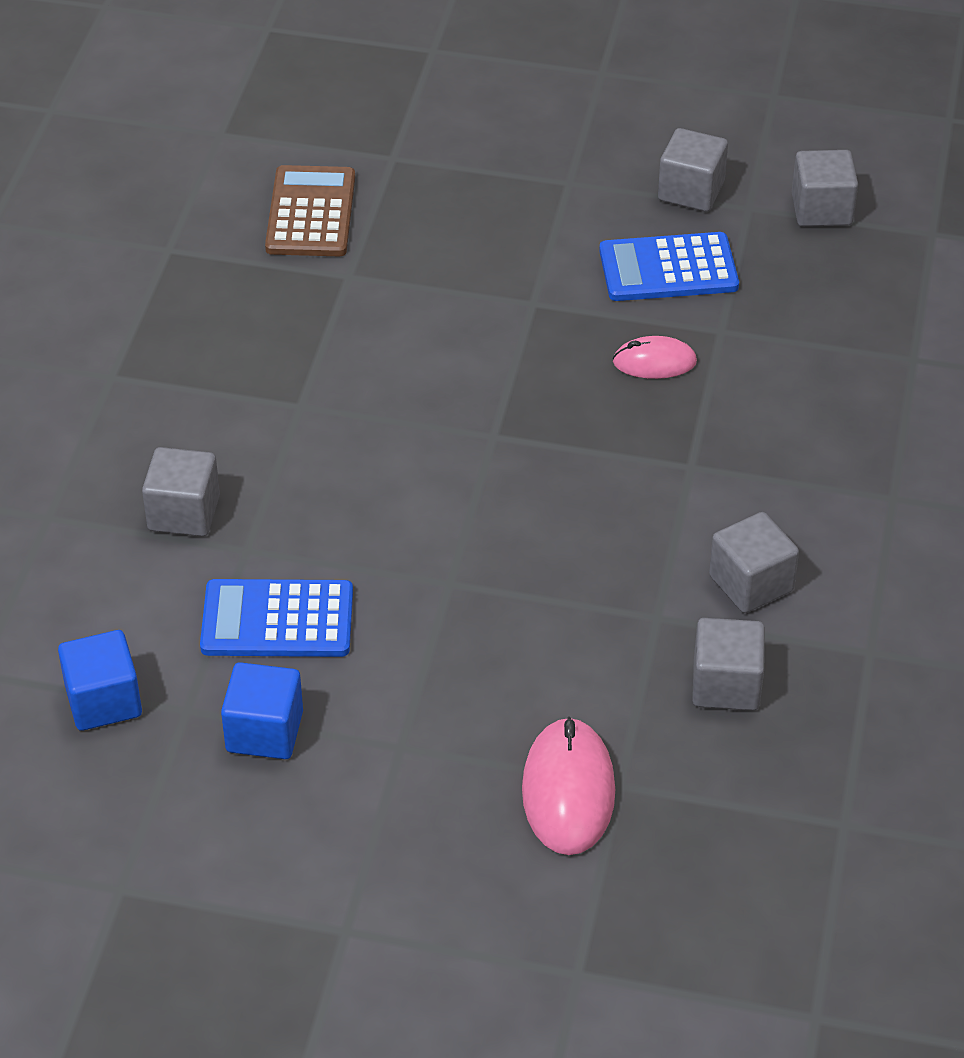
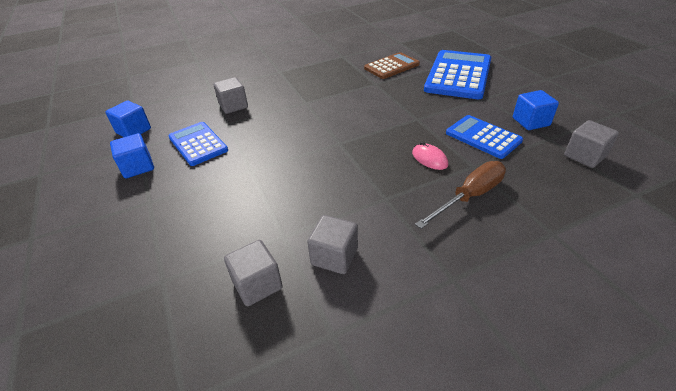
camera: 55 degrees right, 5 degrees down
pink mouse [522,716,615,855] -> none
grey cube [658,128,728,212] -> blue cube [513,90,559,130]
none -> brown screwdriver [415,161,506,229]
none -> blue calculator [424,50,491,99]

